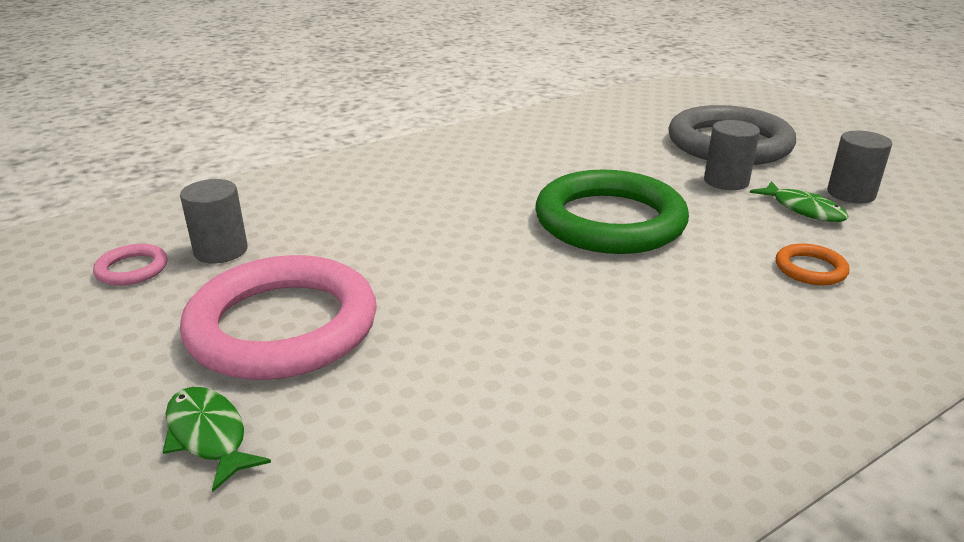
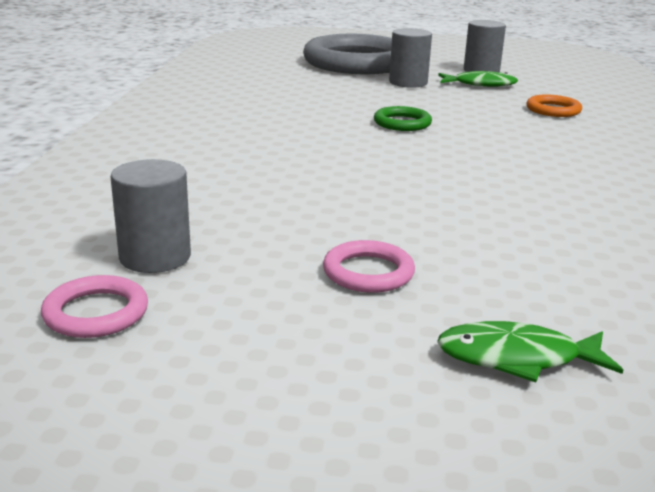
camera: 50 degrees left, 5 degrees down
pink ring [180,255,377,380] -> pink ring [323,240,415,293], size x0.41
green ring [535,169,689,254] -> green ring [374,106,432,131], size x0.41

